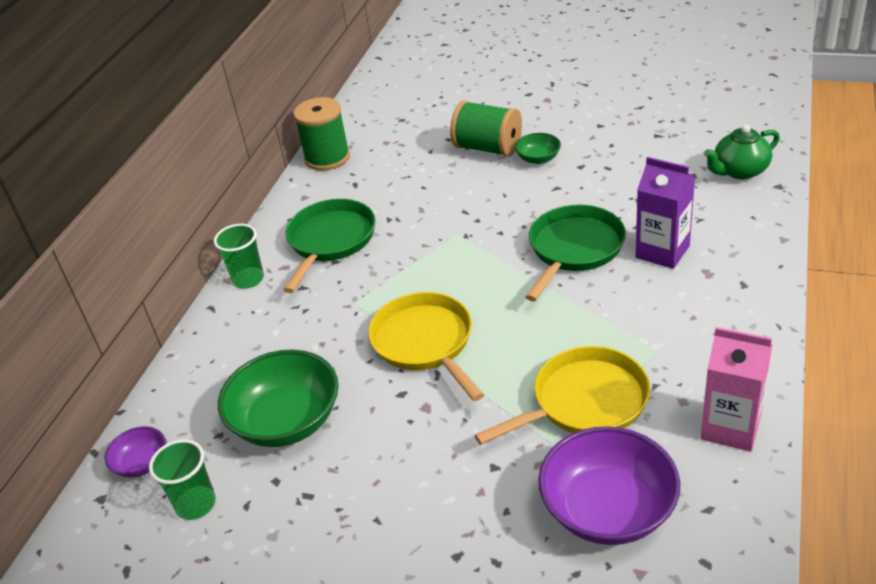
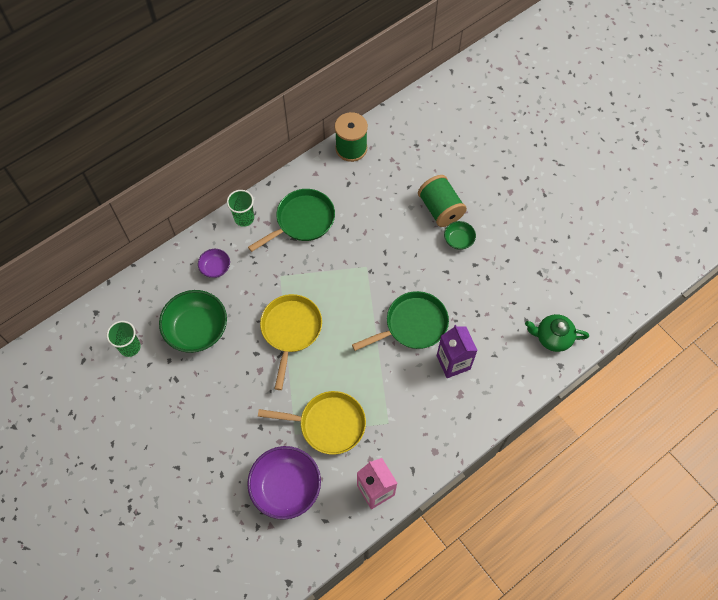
camera: 30 degrees right, 25 degrees up
purple bowl [104,426,166,478] -> purple bowl moved to [198,249,230,278]

